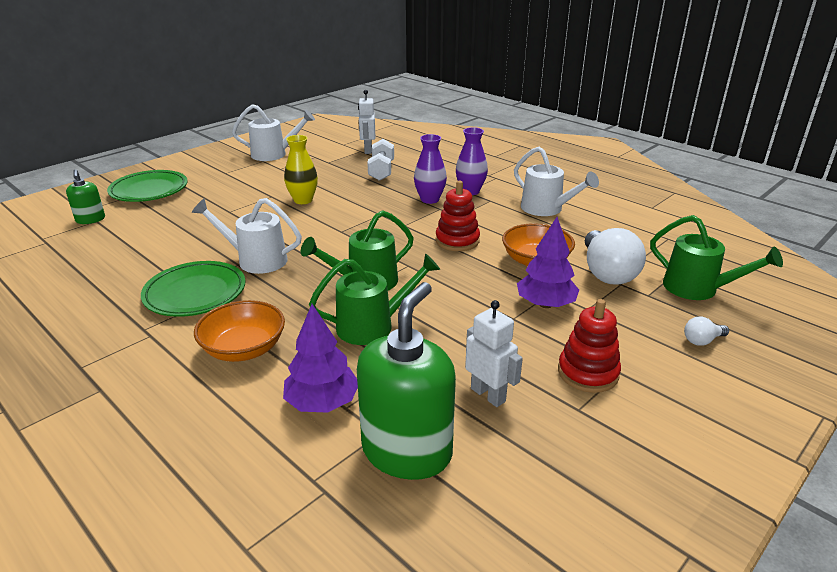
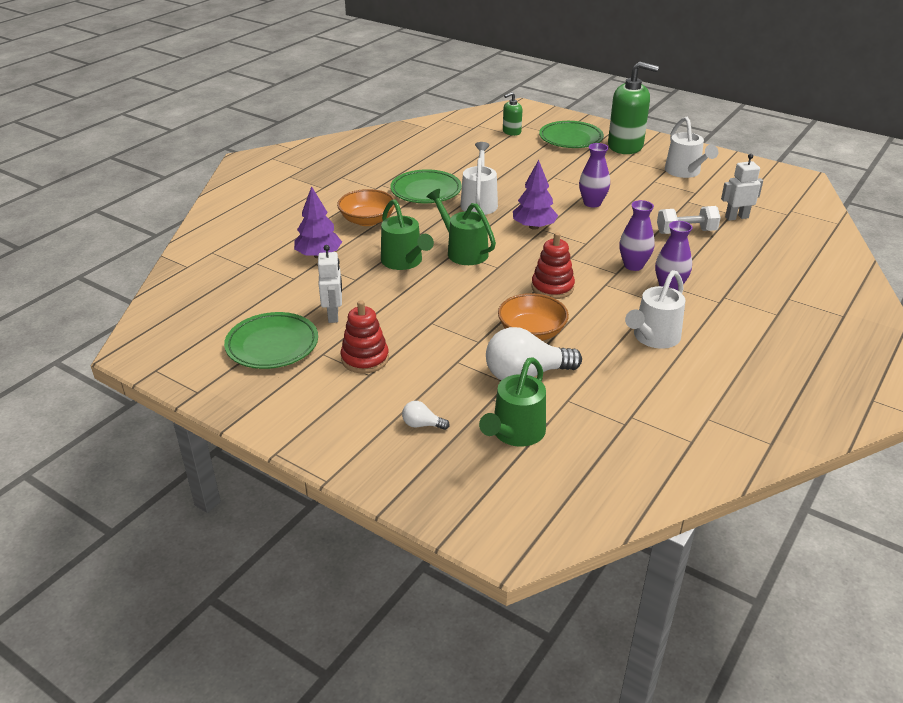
camera: 80 degrees right, 5 degrees up
yellow vase [284,135,318,204] -> purple vase [579,143,610,208]
green soap dispenser [357,282,456,480] -> green soap dispenser moved to [608,61,659,154]
white robot [465,300,523,407] -> white robot turned 45 degrees counterclockwise [318,245,342,323]
purple tree [517,217,579,308] -> purple tree moved to [513,160,558,230]
white light bulb [684,317,729,346] -> white light bulb turned 45 degrees counterclockwise [402,401,450,430]
none -> green plate [224,312,318,369]

